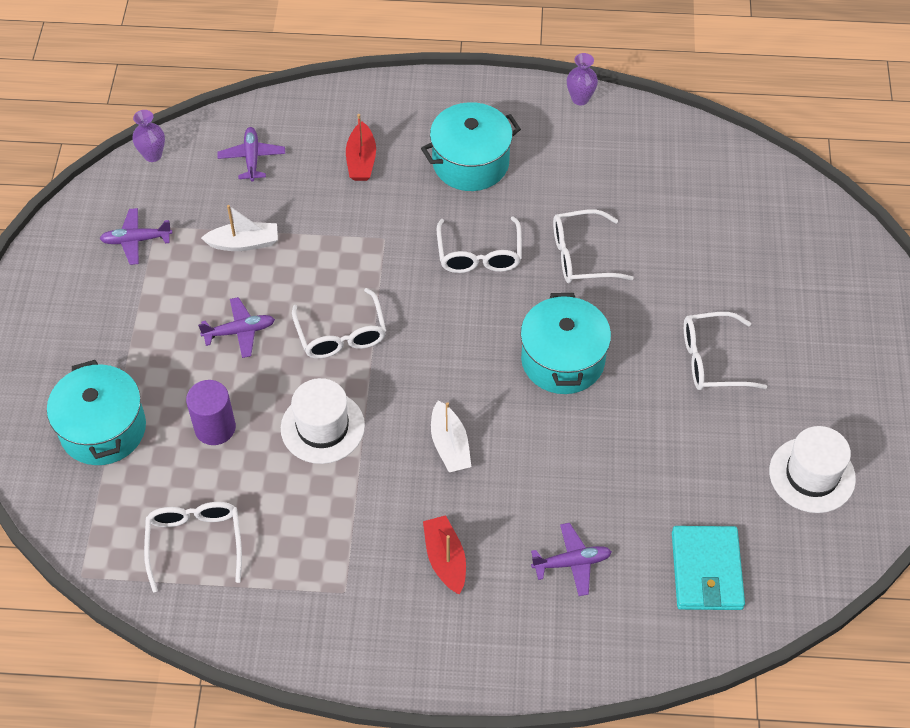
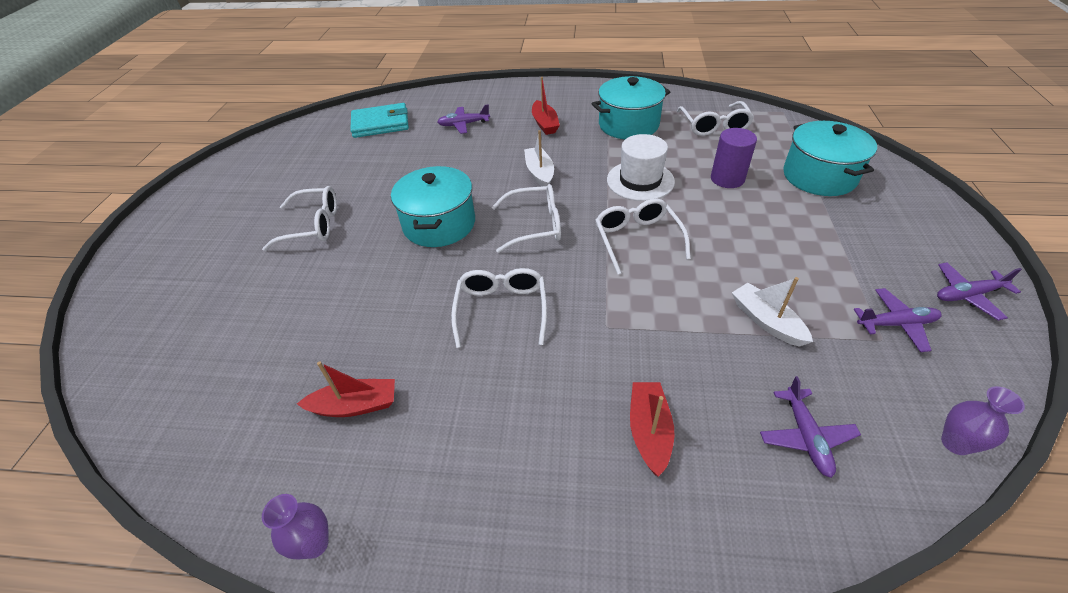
camera: 175 degrees left, 10 degrees down
purple plane [198,297,275,358] -> purple plane moved to [937,262,1022,320]
white boat [201,205,278,251] -> white boat turned 60 degrees clockwise [732,277,813,347]
turquoise pot [421,102,521,191] -> turquoise pot moved to [592,76,670,139]
white glasses [553,209,634,283] -> white glasses moved to [492,184,561,253]
turquoise wallet [672,526,745,610] -> turquoise wallet turned 75 degrees clockwise [350,103,409,138]
white hat [769,426,856,513] -> none
none -> red boat [297,361,395,417]

